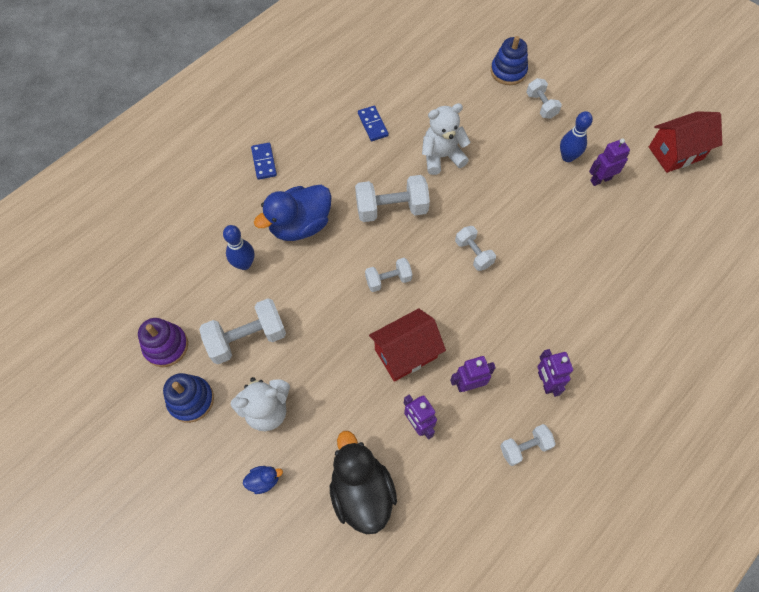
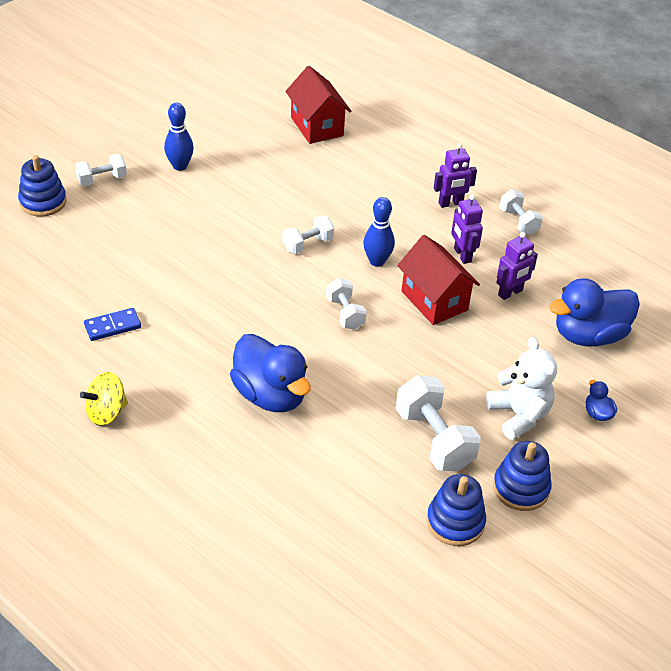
camera: 95 degrees left, 20 degrees down
purple stacking toy [138,318,188,367] -> blue stacking toy [427,474,486,546]
blue bowling pin [223,225,254,270] -> blue bowling pin moved to [363,197,395,267]
blue domino [251,143,277,180] -> none
black duck [330,431,397,534] -> blue duck [549,278,640,347]
white dumbbell [355,175,430,222] -> none
white teddy bear [422,103,471,175] -> none
purple robot [589,138,630,186] -> none
red house [649,111,722,173] -> red house moved to [285,66,351,144]
none -> yellow spinning top [80,372,128,426]

